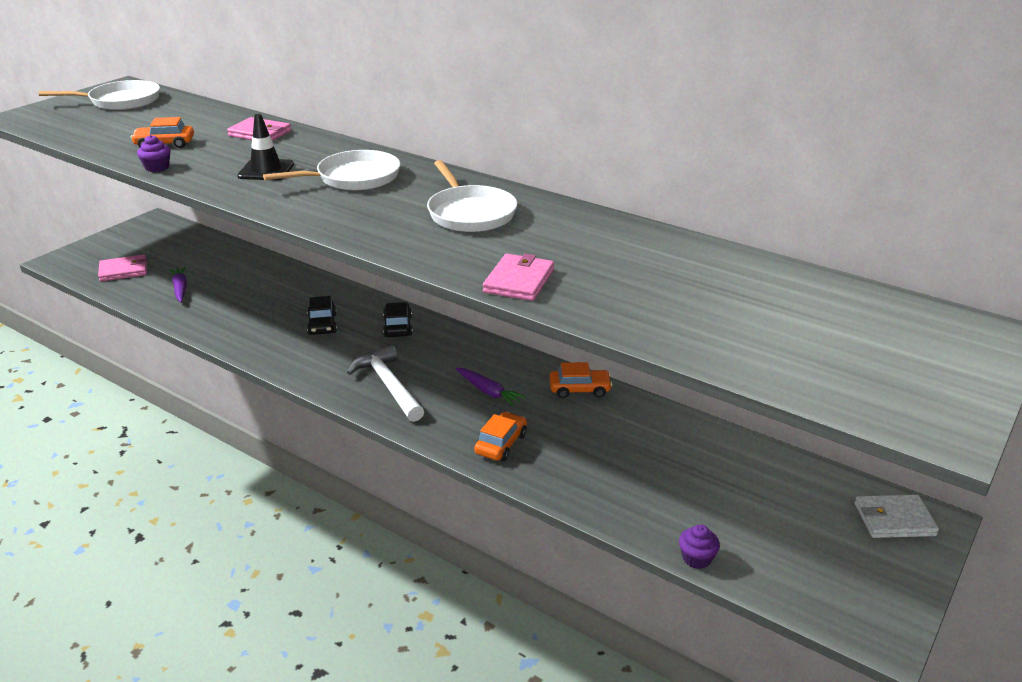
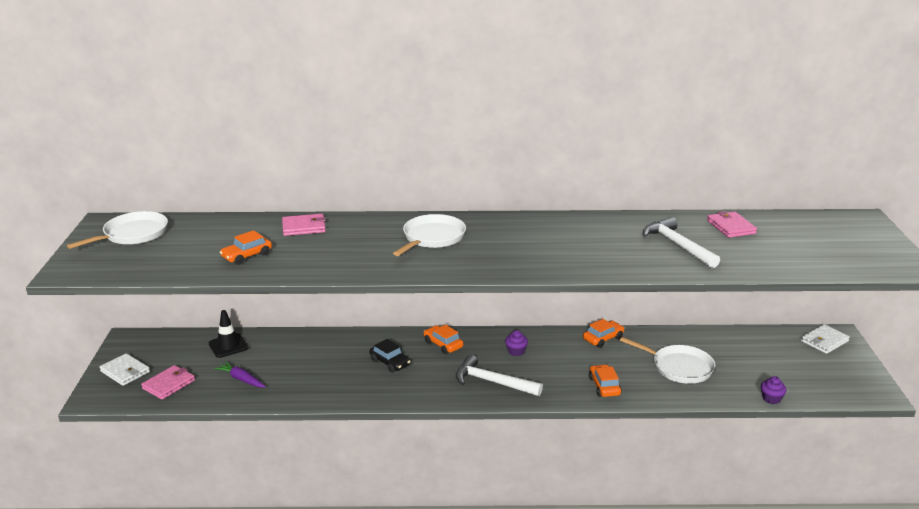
camera: 35 degrees left, 5 degrees down
purple cupcake [137,135,170,172] -> purple cupcake moved to [505,330,528,356]
black traffic cone [237,114,294,180] -> black traffic cone moved to [209,310,248,358]
black car [383,302,413,337] -> orange car [424,324,463,354]
white pan [427,160,517,232] -> white pan moved to [620,337,715,384]
purple carrot [456,368,526,407] -> none
pink wallet [483,254,554,301] -> pink wallet moved to [707,211,757,238]
none -> white wallet [99,353,150,386]
none -> white hammer [643,217,720,268]

